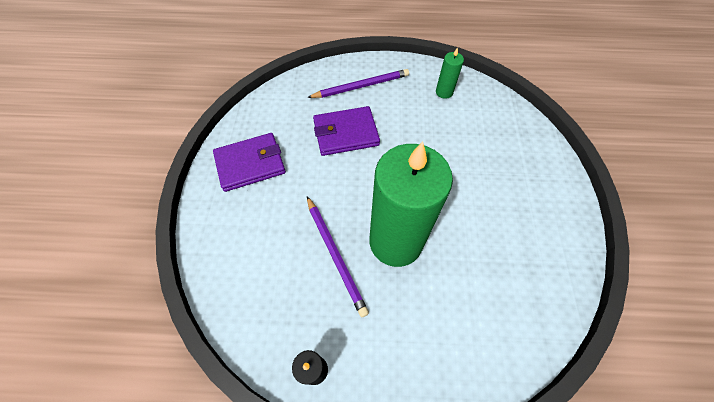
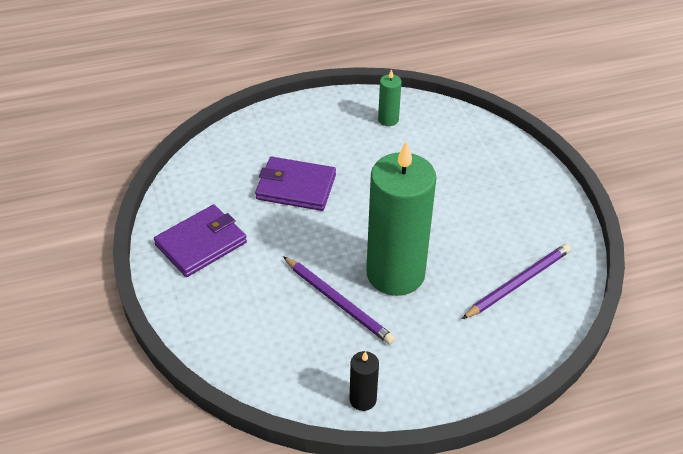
camera: 20 degrees left, 15 degrees down
purple pencil [307,69,409,98] -> purple pencil moved to [462,244,571,319]
purple wallet [313,106,380,156] -> purple wallet turned 45 degrees clockwise [255,157,336,211]

